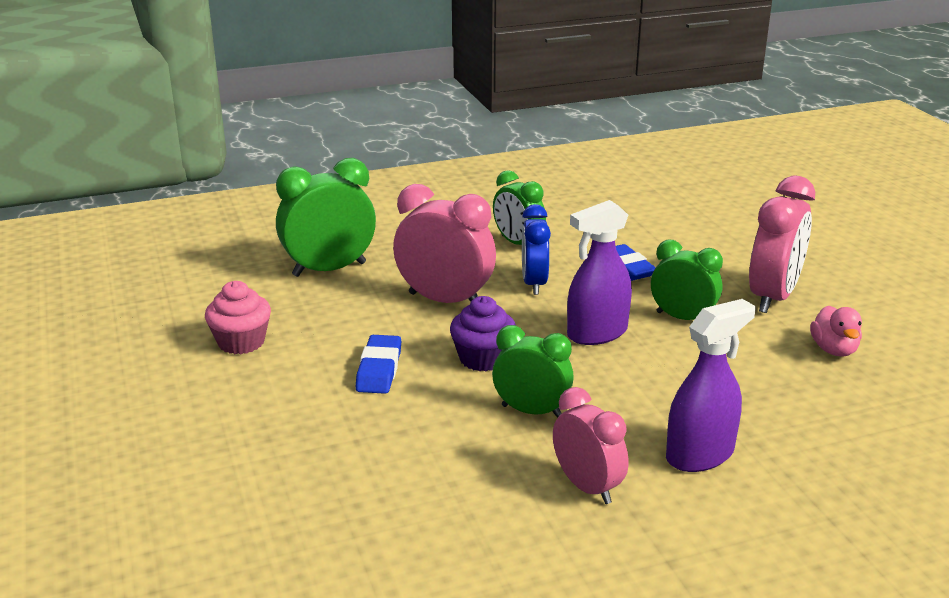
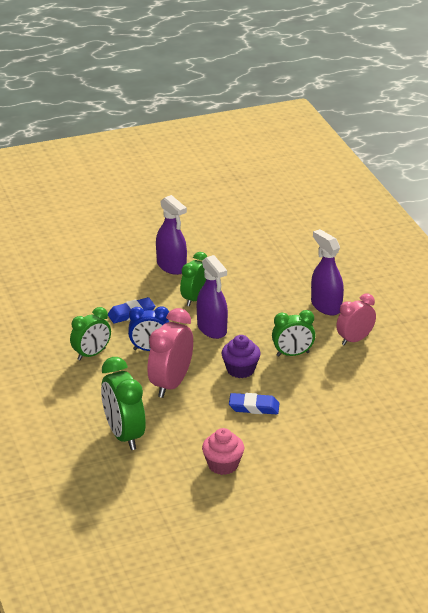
camera: 90 degrees left, 5 degrees up
green clock [492,325,574,418] -> green clock turned 120 degrees counterclockwise [272,310,315,356]
pink clock [749,175,815,313] -> purple spray bottle [156,195,187,275]
pink duck [810,306,862,357] -> none

